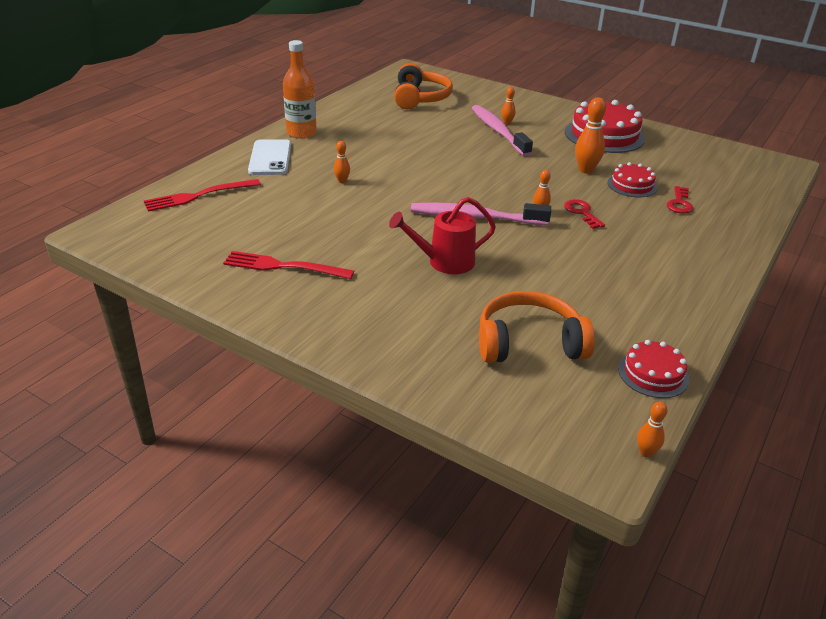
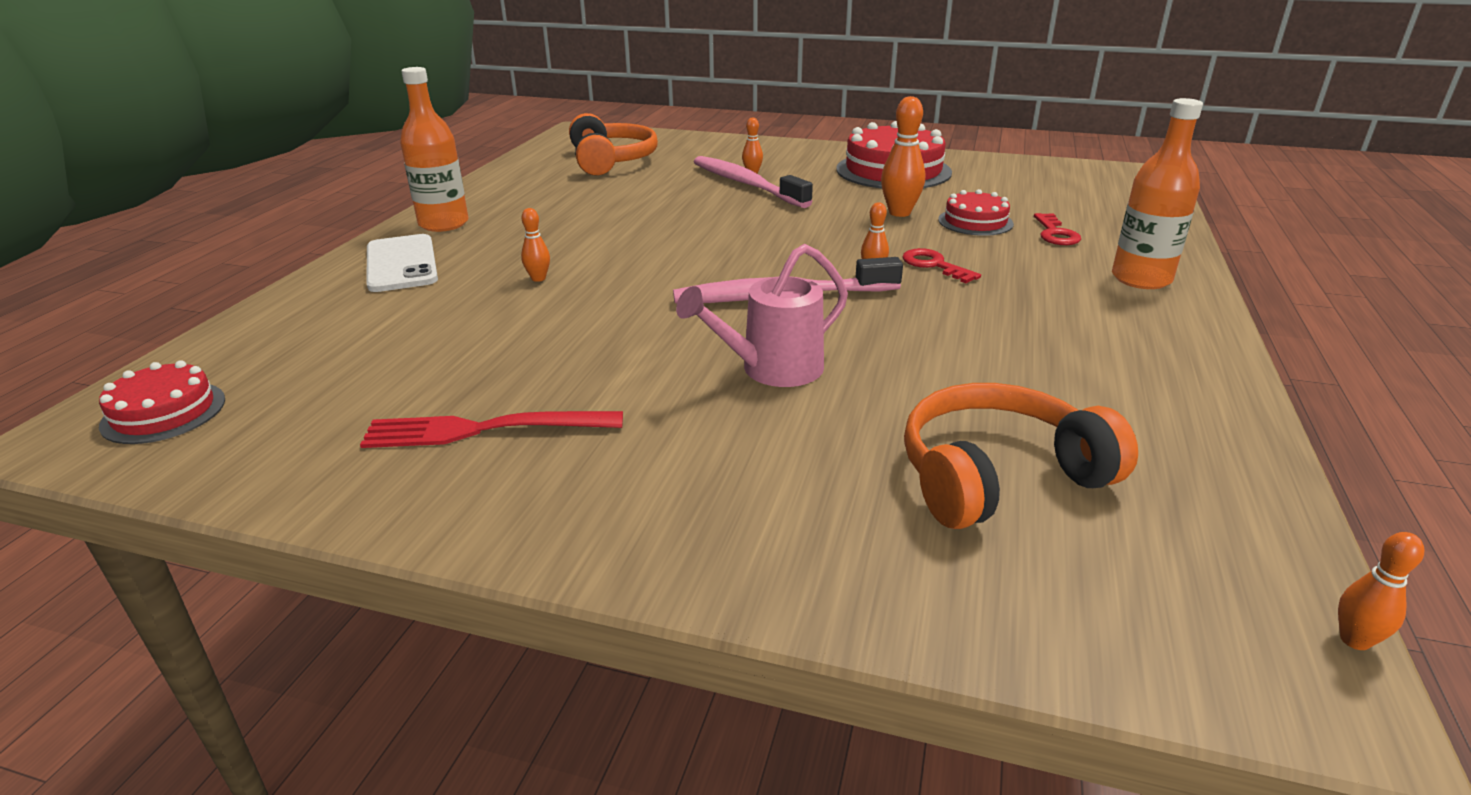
camera: 15 degrees left, 5 degrees down
red fork [144,179,261,212] -> none
red watering can [389,197,496,274] -> pink watering can [676,244,848,387]
red cake [618,340,689,398] -> red cake moved to [99,360,225,444]
none -> orange bottle [1112,98,1203,289]

